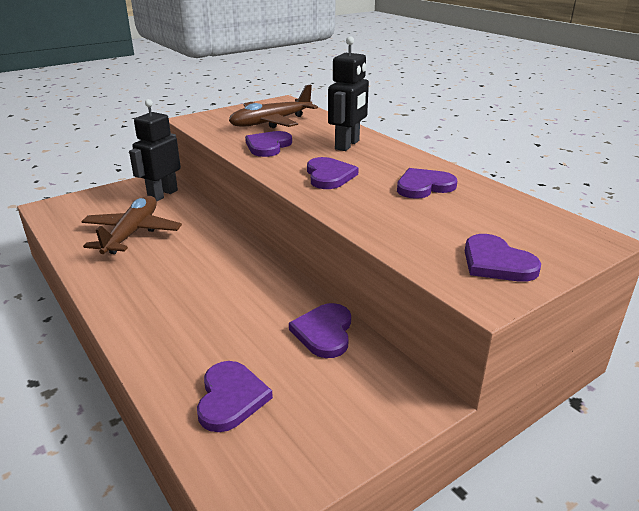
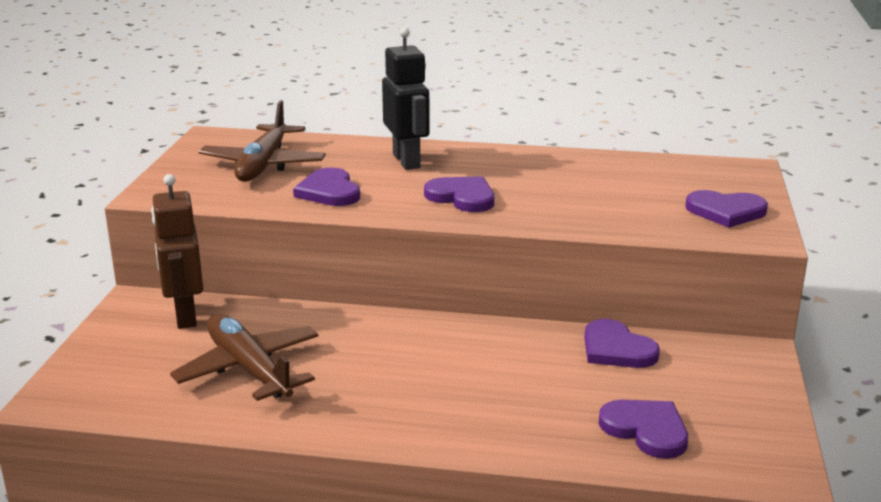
camera: 45 degrees left, 5 degrees down
black robot [129,99,181,201] -> brown robot [151,174,203,329]
purple heart [397,168,457,199] -> none

